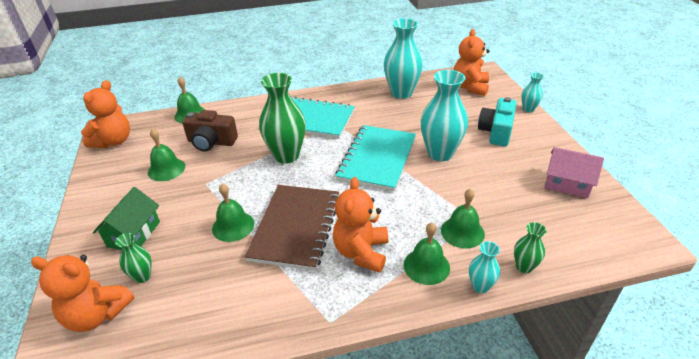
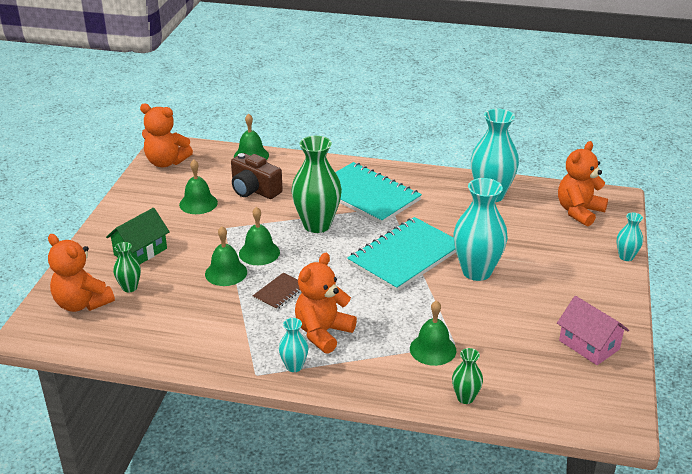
camera: 25 degrees right, 5 degrees down
orange teddy bear [81,80,130,148] -> orange teddy bear turned 60 degrees clockwise [140,104,193,167]
brown notebook [245,185,339,271] -> brown notebook [253,273,300,310], size x0.45
green bell [404,222,450,285] -> green bell moved to [239,207,280,265]
turquoise vase [469,241,500,293] -> turquoise vase moved to [279,318,308,372]
turquoise camera [478,97,516,147] -> none

